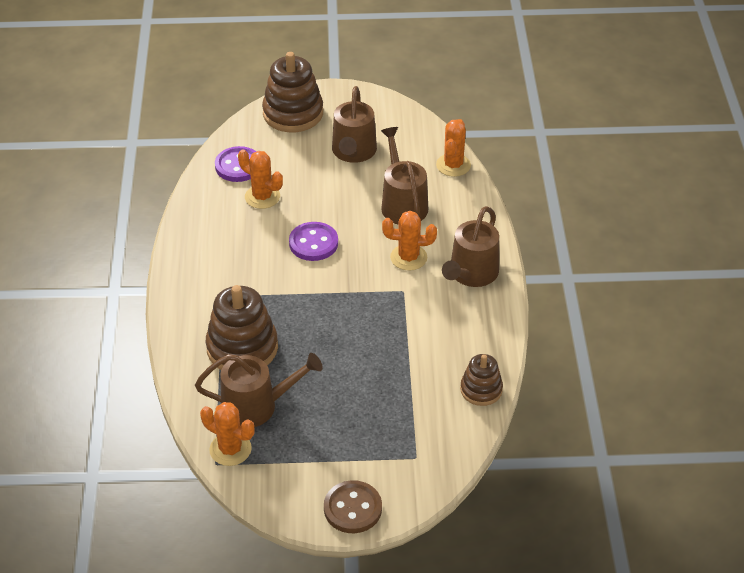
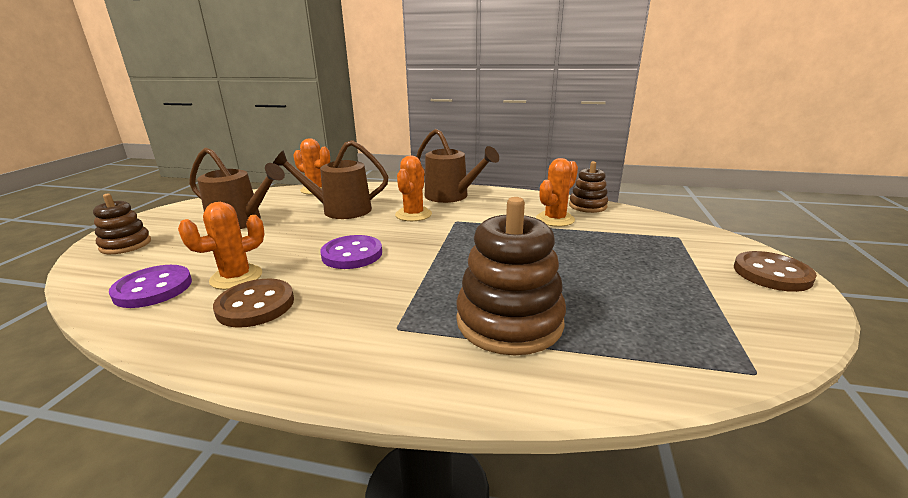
camera: 75 degrees left, 20 degrees down
brown watering can [195,353,323,427] -> none
orange cactus [200,402,255,466] -> orange cactus moved to [536,158,578,227]
brown stacking toy [262,52,323,132] -> brown stacking toy [93,194,151,254], size x0.57
none -> brown button [213,279,294,328]

